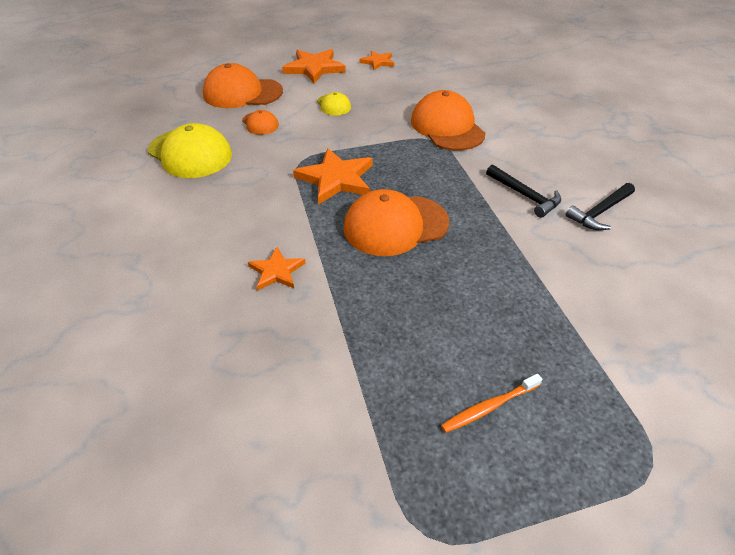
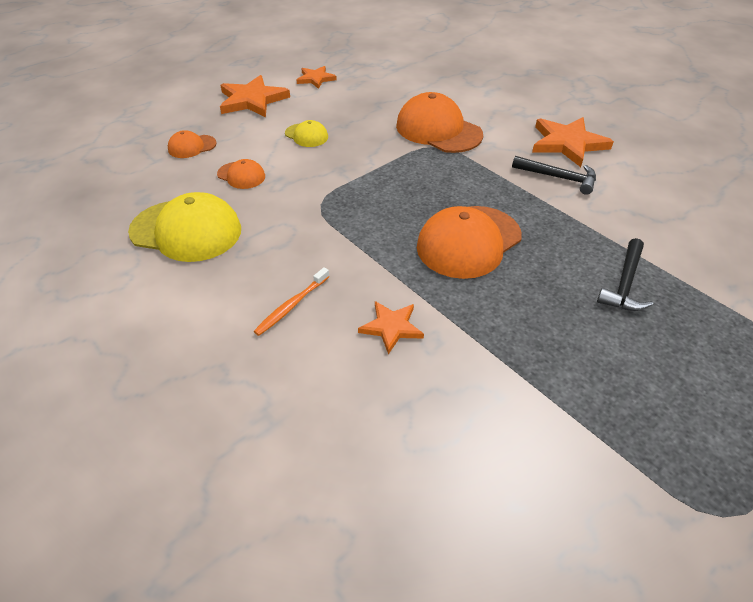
camera: 25 degrees left, 0 degrees up
orange cap [203,63,283,108] -> orange cap [168,130,217,158], size x0.50
orange star [293,148,372,204] -> orange star moved to [532,117,614,167]
orange toothbrush [441,374,543,433] -> orange toothbrush moved to [253,267,329,336]
black hammer [566,183,635,230] -> black hammer moved to [597,238,653,311]

